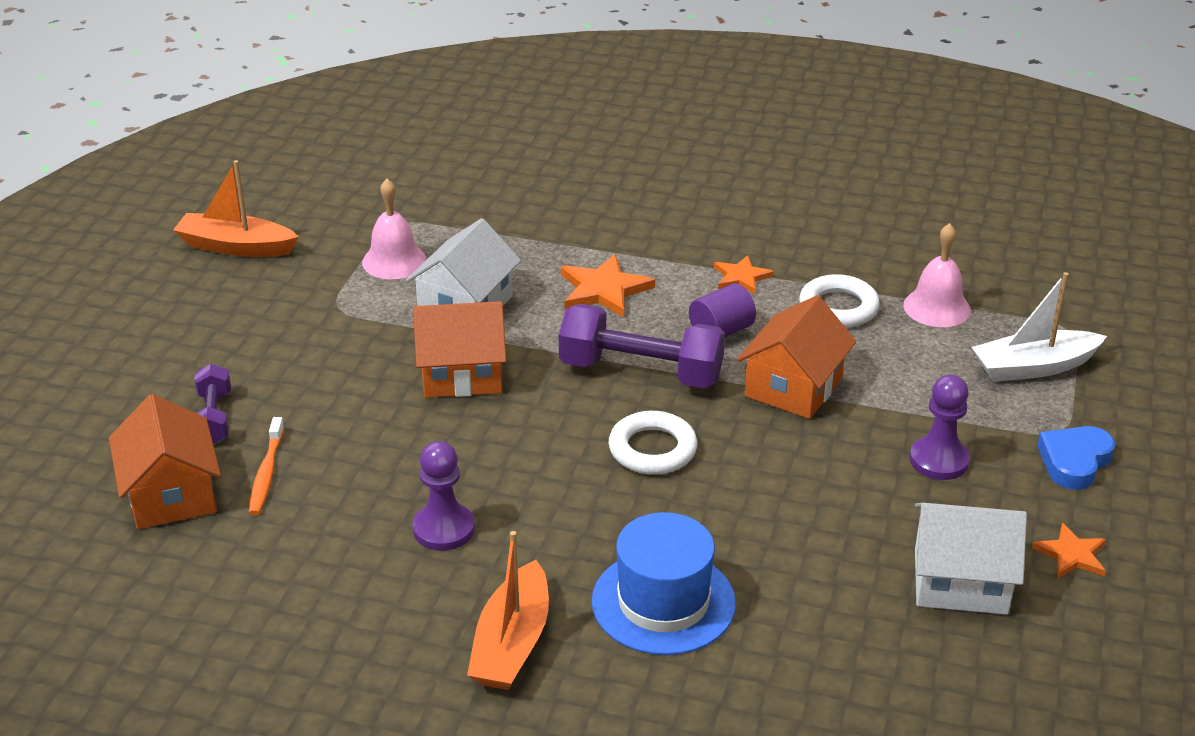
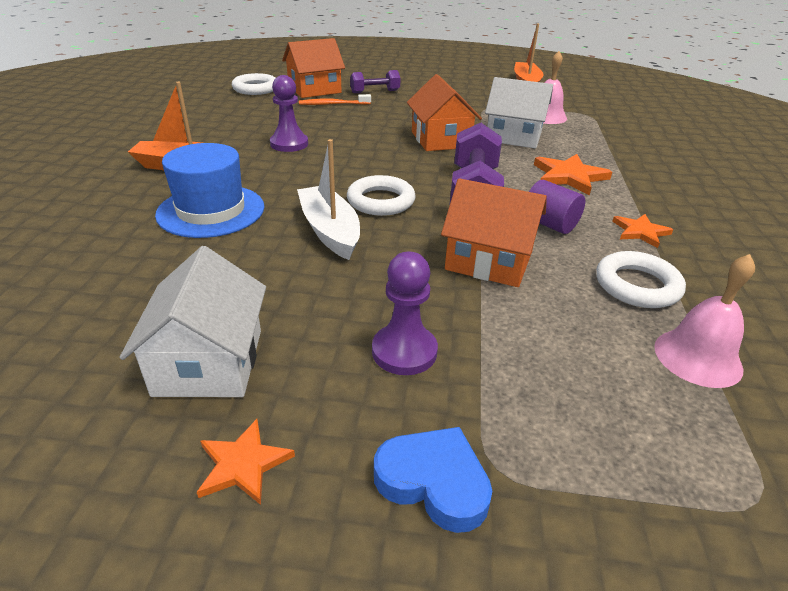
camera: 80 degrees right, 0 degrees up
white boat [972,272,1107,382] -> white boat moved to [297,139,360,260]
none -> white ring [232,73,275,95]

